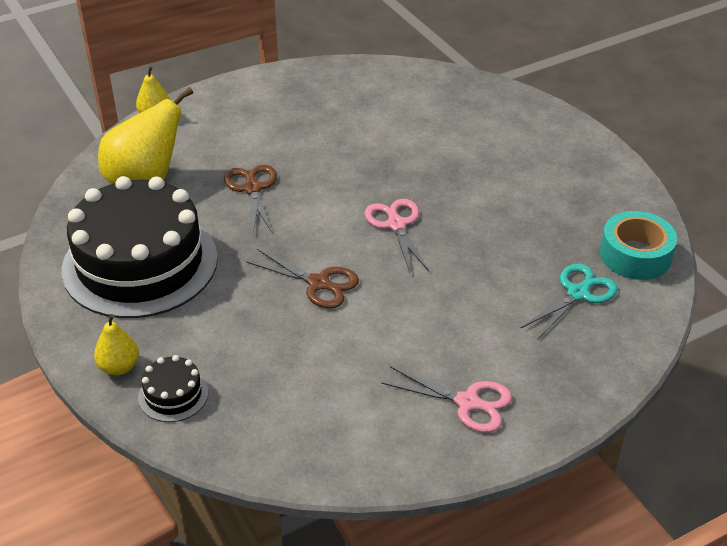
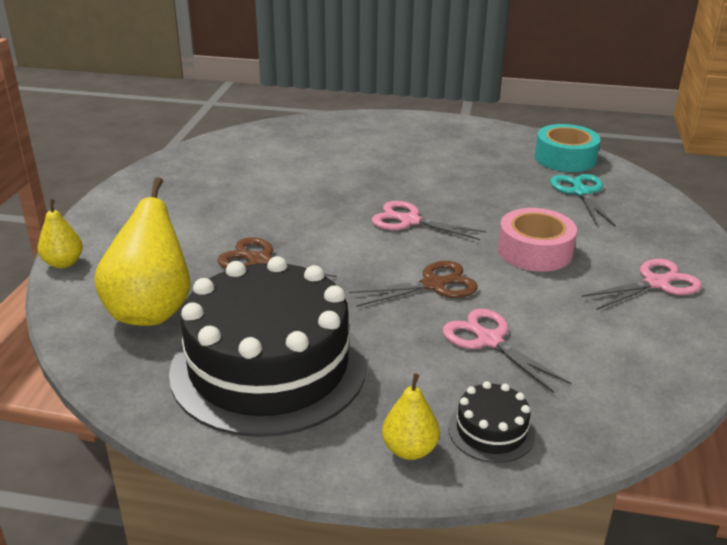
camera: 50 degrees left, 10 degrees down
none -> pink scissors [443,309,571,393]
none -> pink tape [498,208,577,272]

